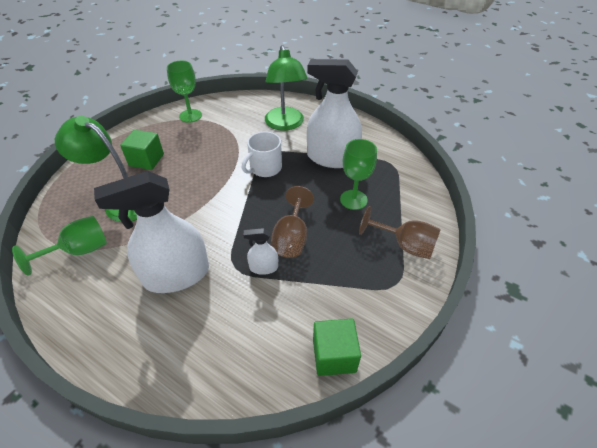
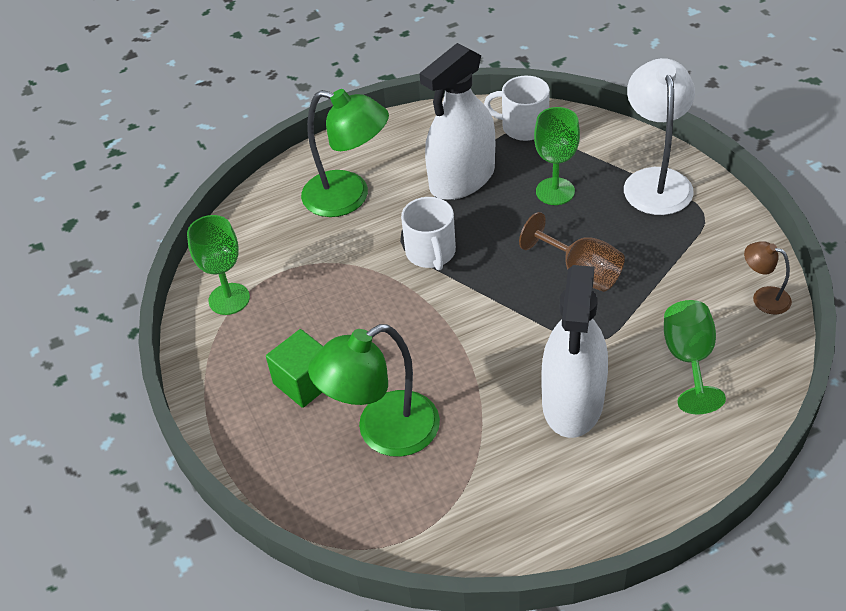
camera: 55 degrees left, 0 degrees up
green goblet [12,216,107,275] -> green goblet moved to [664,300,726,414]
white spray bottle [244,228,278,275] -> none
green cube [313,318,361,376] -> brown lamp [744,241,792,314]
brown goblet [359,206,441,259] -> white lamp [624,58,695,215]
none -> white mug [484,76,550,141]

